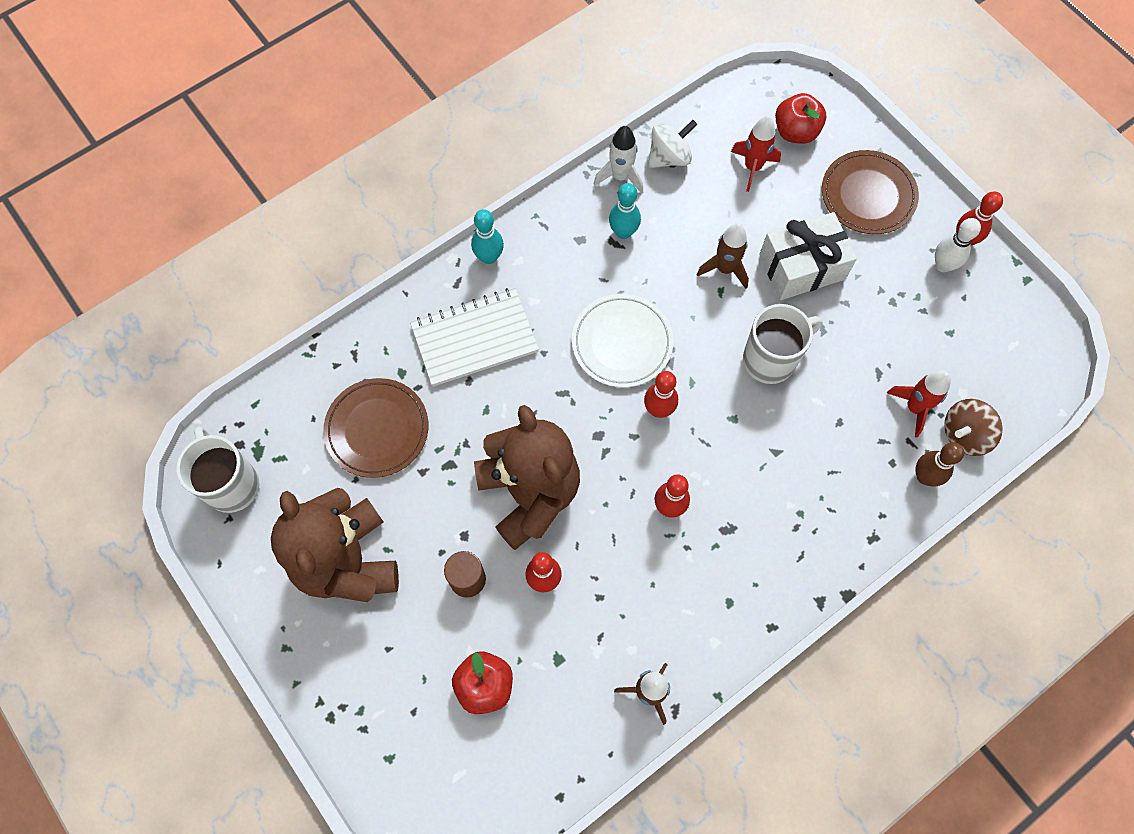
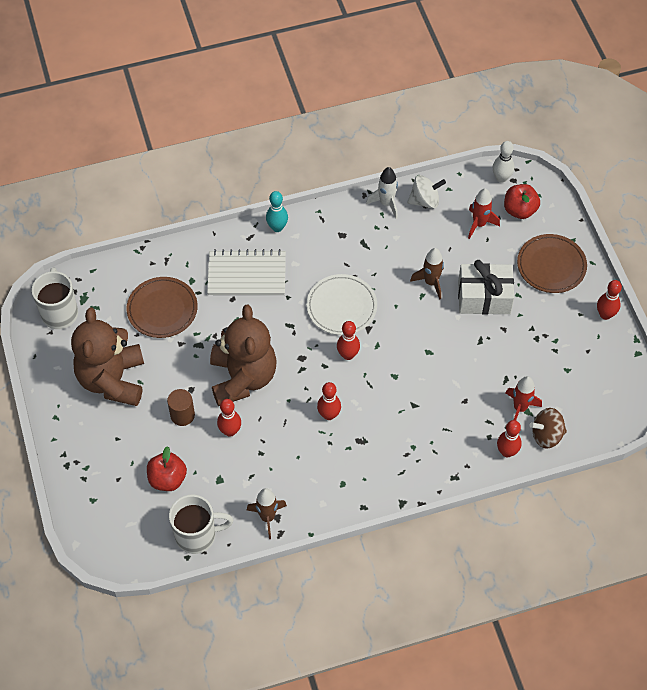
camera: 20 degrees right, 10 degrees down
turquoise bowling pin [609,183,641,239] -> none
white mug [743,304,823,384] -> white mug moved to [169,495,234,554]
brown bowling pin [916,442,964,487] -> red bowling pin [497,420,522,457]
white bowling pin [935,218,981,272] -> white bowling pin moved to [493,141,514,183]

